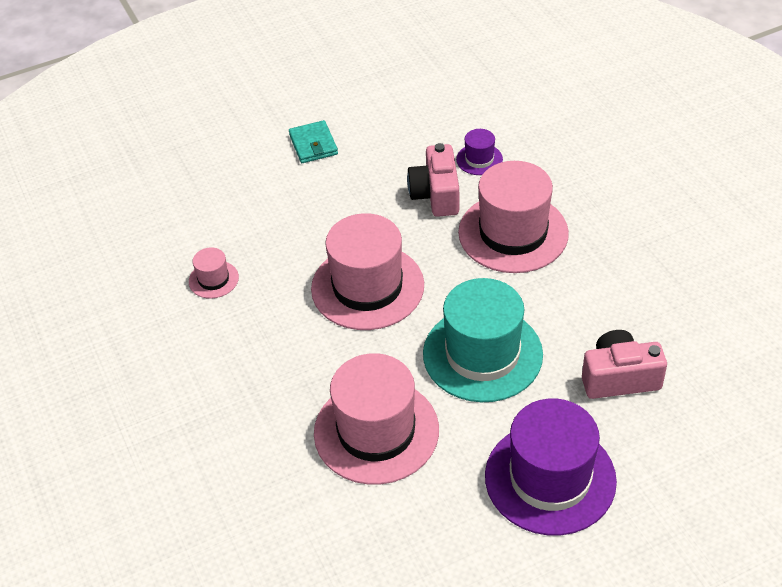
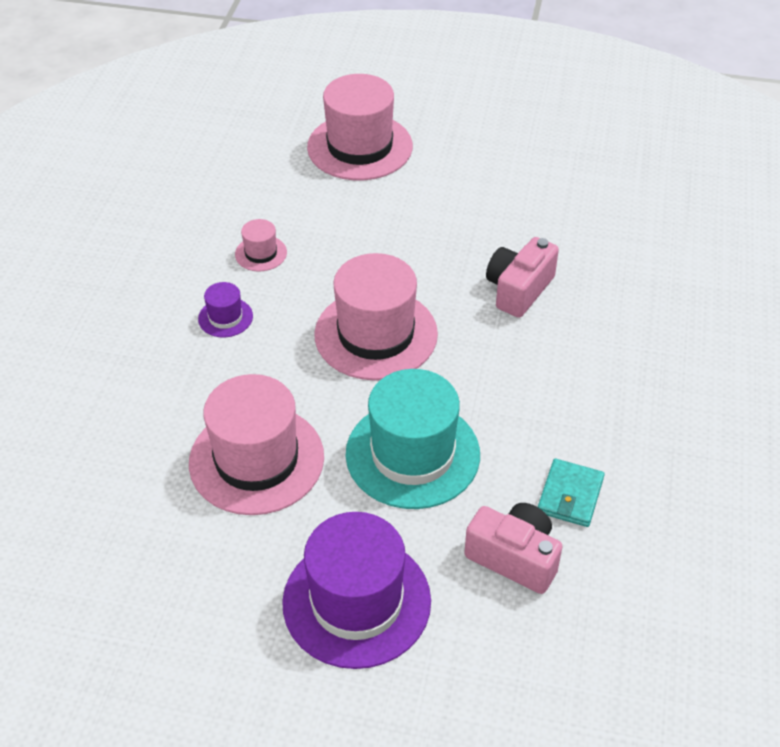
camera: 35 degrees right, 0 degrees up
turquoise wallet [289,120,338,163] -> turquoise wallet moved to [538,459,605,527]
purple hat [456,129,503,175] -> purple hat moved to [198,282,253,337]
pink hat [458,161,569,273] -> pink hat moved to [307,74,413,180]

